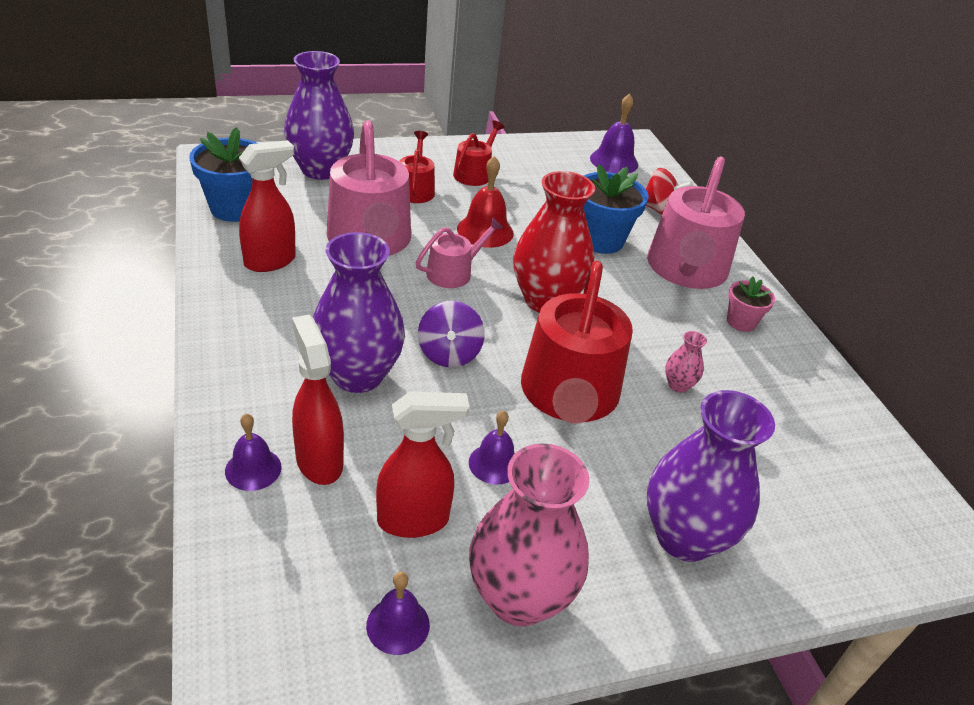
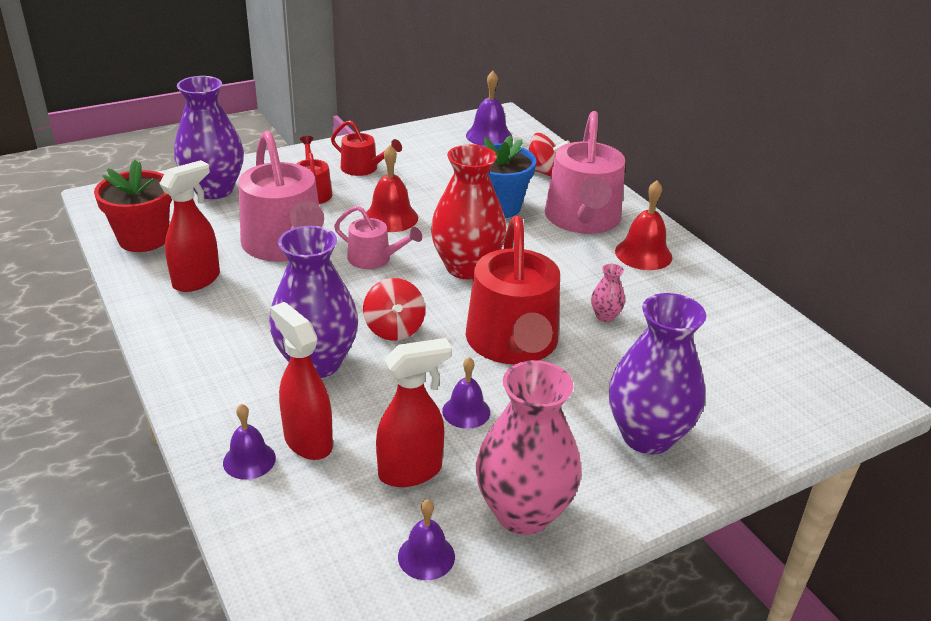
camera: 10 degrees left, 5 degrees down
blue flower pot [189,127,257,222] -> red flower pot [94,160,172,252]
pink watering can [416,217,504,288] -> pink watering can turned 75 degrees clockwise [334,206,422,269]
purple spinning top [418,301,485,367] -> red spinning top [363,278,425,341]
red watering can [453,120,504,186] -> red watering can turned 105 degrees clockwise [331,120,402,176]
pink flower pot [727,276,775,332] -> red bell [615,180,672,270]

